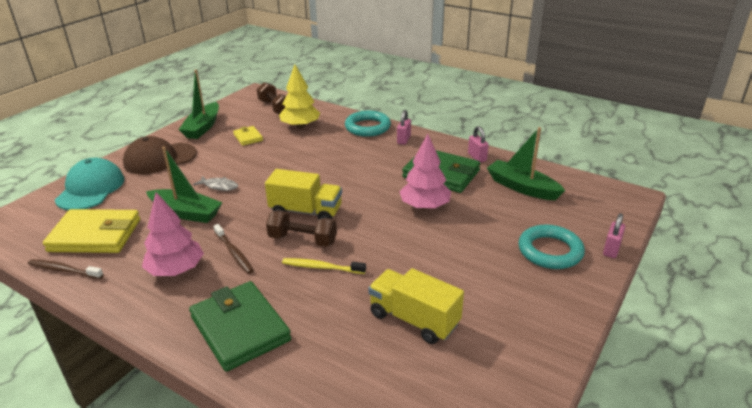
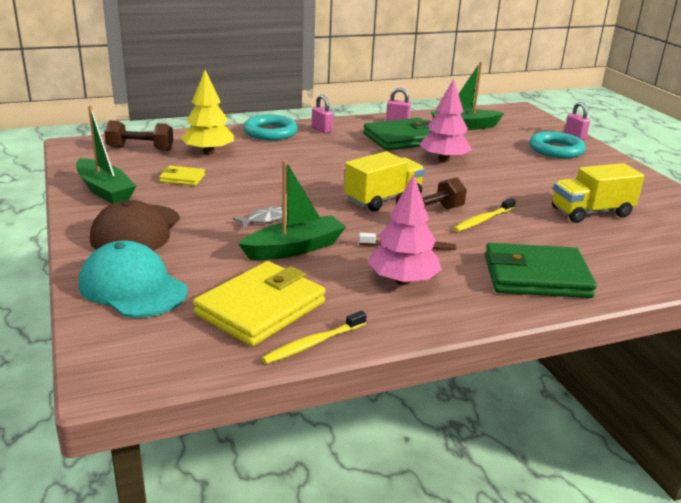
camera: 55 degrees left, 5 degrees down
brown toothbrush [28,259,104,279] -> yellow toothbrush [262,311,367,364]

